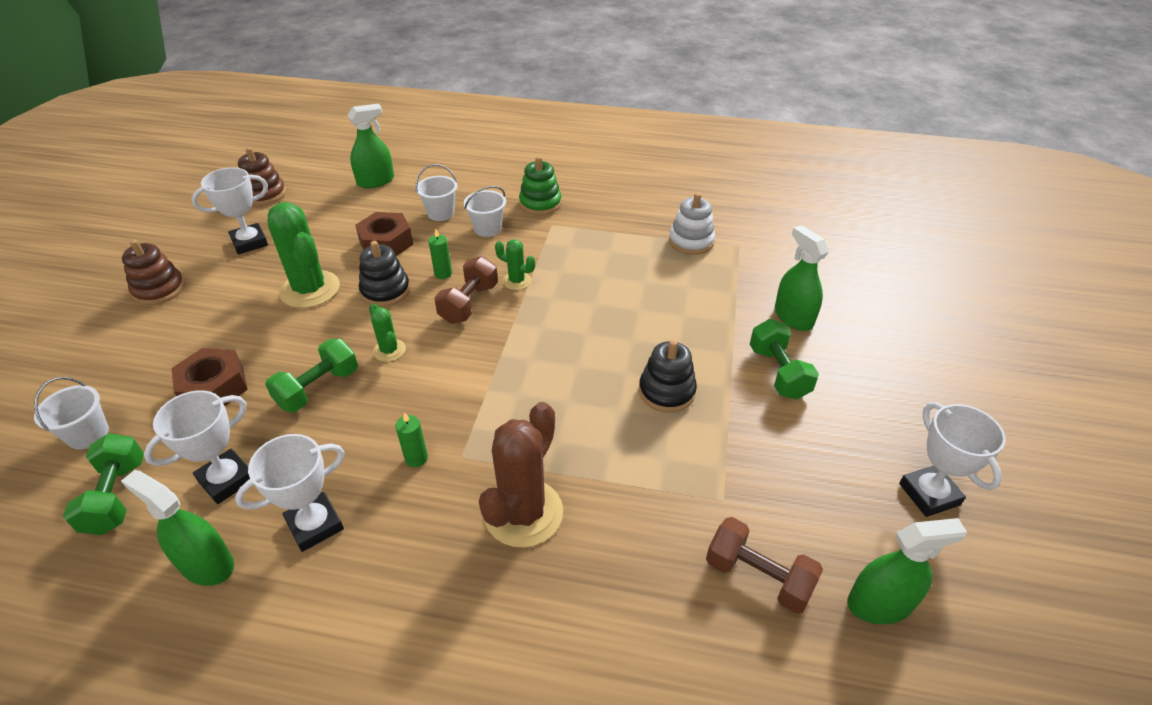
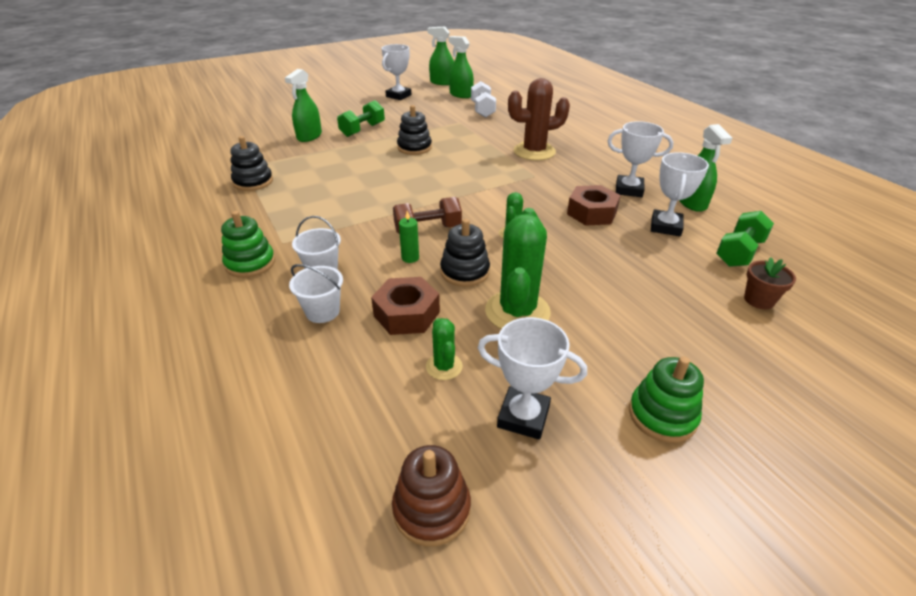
camera: 130 degrees left, 5 degrees down
white bucket [34,377,109,450] -> brown flower pot [744,257,796,309]
brown stacking toy [122,239,185,305] -> green stacking toy [629,356,704,443]
white trophy [144,390,250,504] -> white trophy turned 75 degrees counterclockwise [651,152,709,236]
brown nut [171,348,248,406] -> brown nut moved to [567,185,621,226]
green dumbbell [265,339,358,412] -> none
green spray bottle [347,104,394,188] -> green spray bottle moved to [427,27,454,85]
green candle [396,412,428,467] -> none
green cactus [495,240,535,290] -> green cactus moved to [426,318,463,380]
white stacking toy [669,193,715,255] -> black stacking toy [230,136,273,191]
brown dumbbell [706,517,823,614] -> white dumbbell [471,81,496,117]

